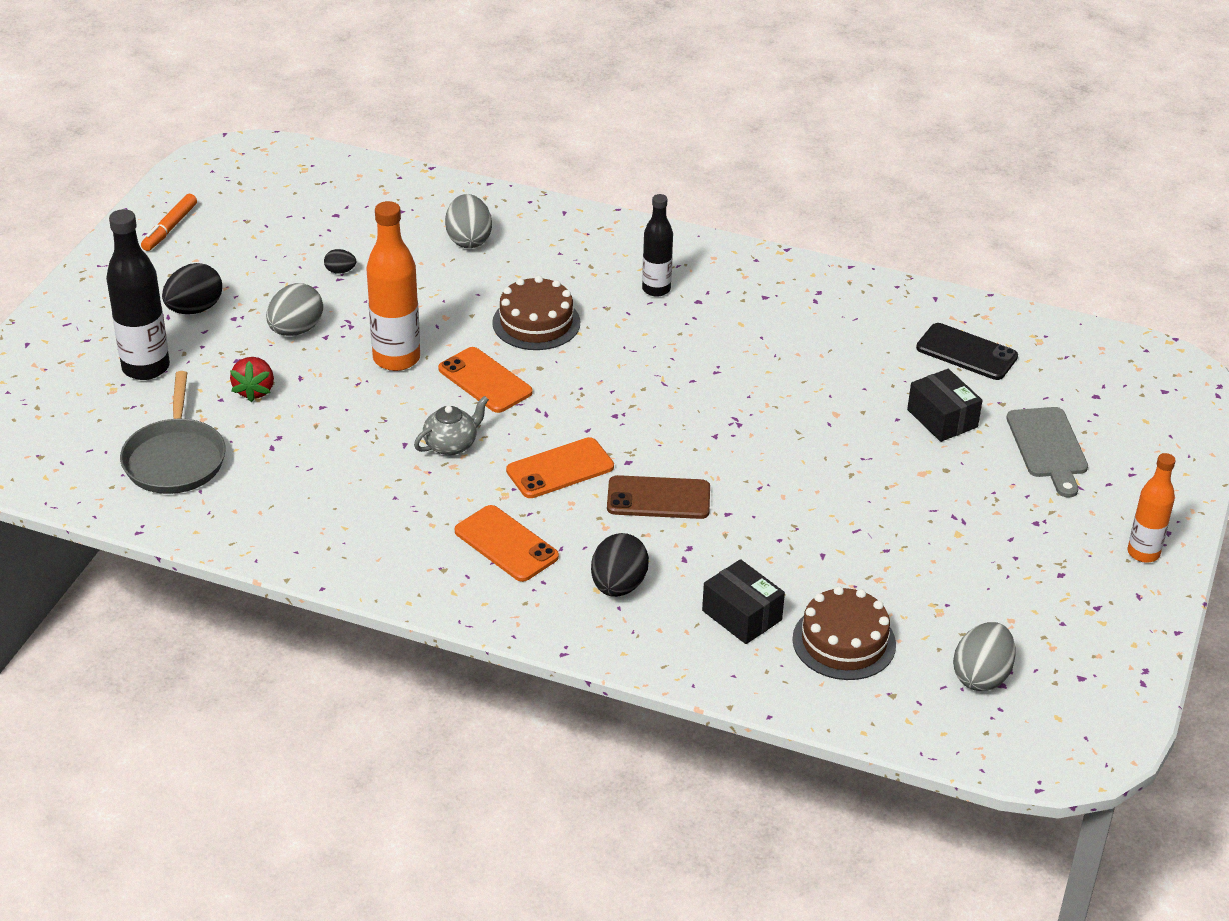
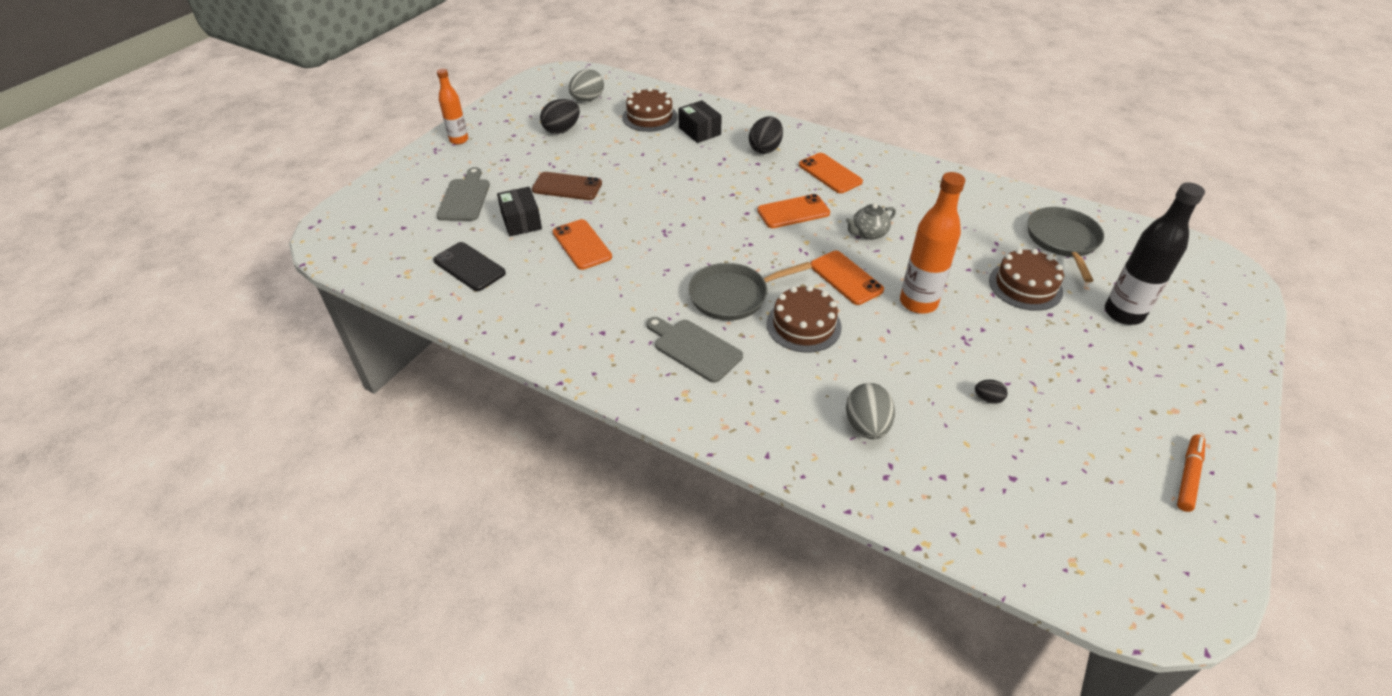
camera: 170 degrees left, 5 degrees up
black egg [162,263,222,314] -> black egg moved to [540,99,580,134]
red strawberry [230,357,274,402] -> brown cake [989,248,1064,311]
grey egg [266,283,323,336] -> none
brown phone [607,475,710,519] -> brown phone moved to [532,172,602,200]
black bottle [642,194,673,297] -> grey cutting board [646,317,743,383]
none -> orange phone [553,219,612,270]
none -> grey pan [688,262,812,321]

